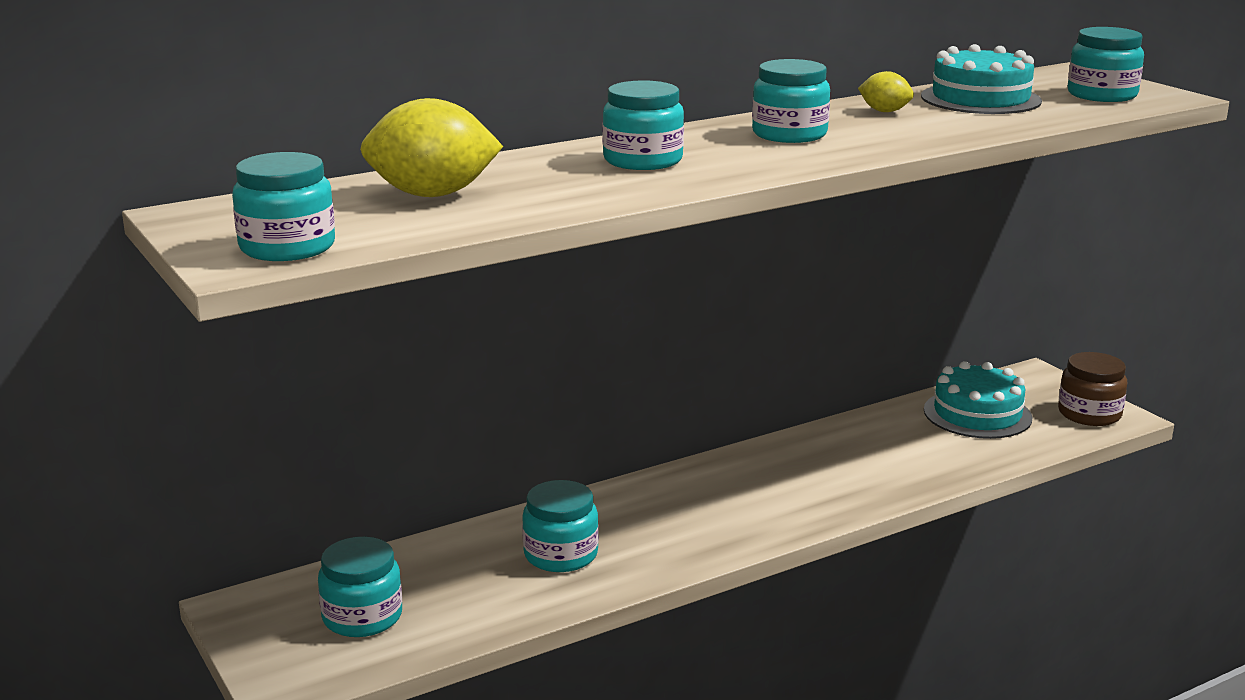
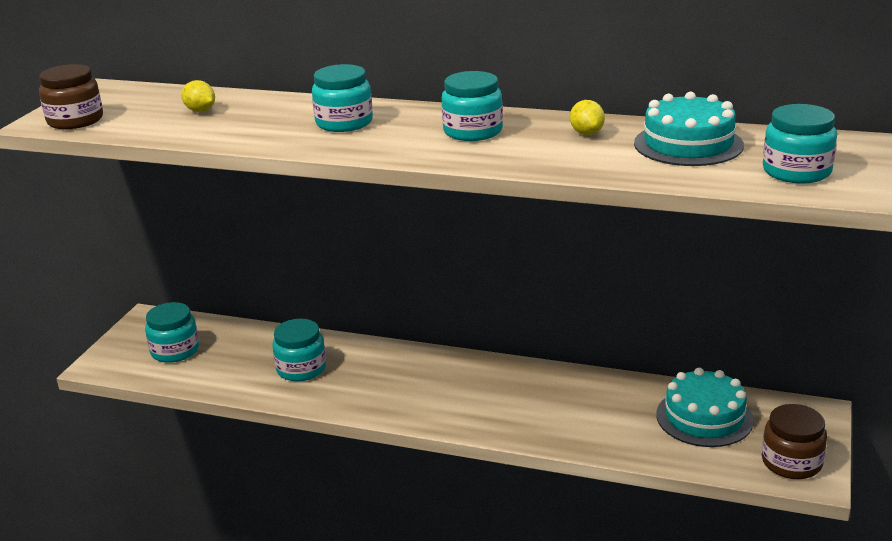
camera: 50 degrees right, 5 degrees up
turquoise jar [232,152,335,261] -> brown jar [39,64,103,129]
yellow lemon [360,98,503,197] -> yellow lemon [181,80,215,112], size x0.50

